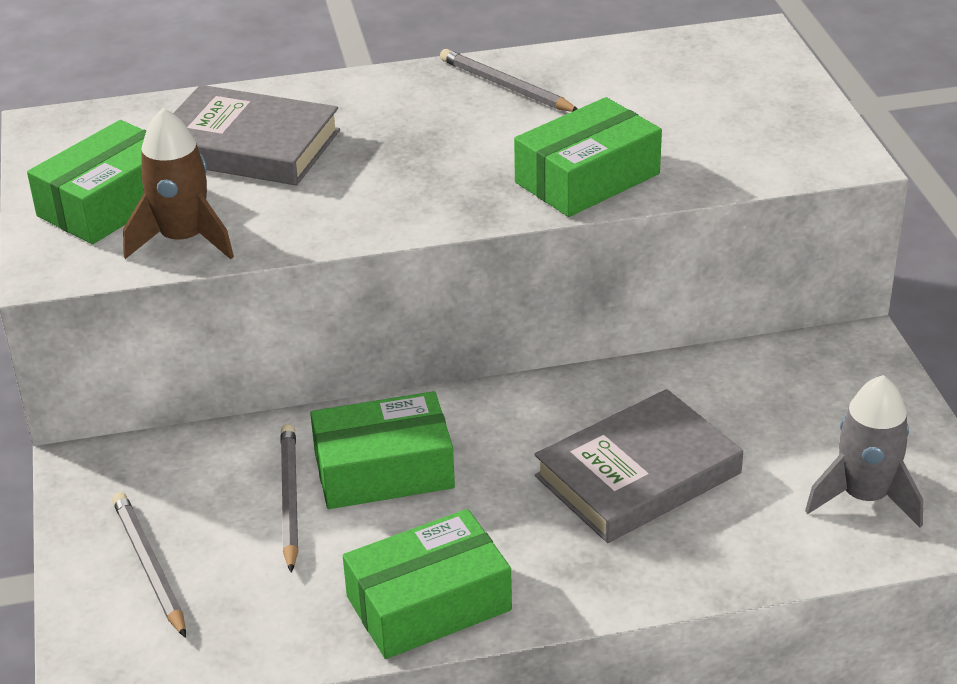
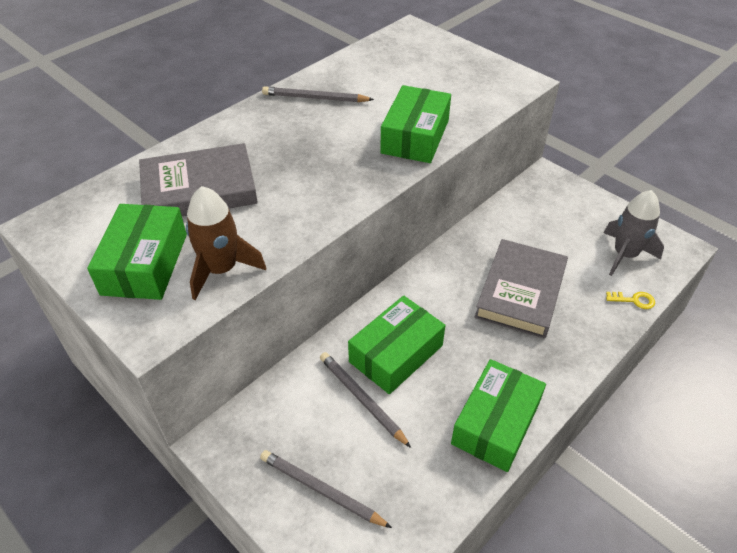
camera: 35 degrees left, 10 degrees up
none -> yellow key [606,292,655,309]

